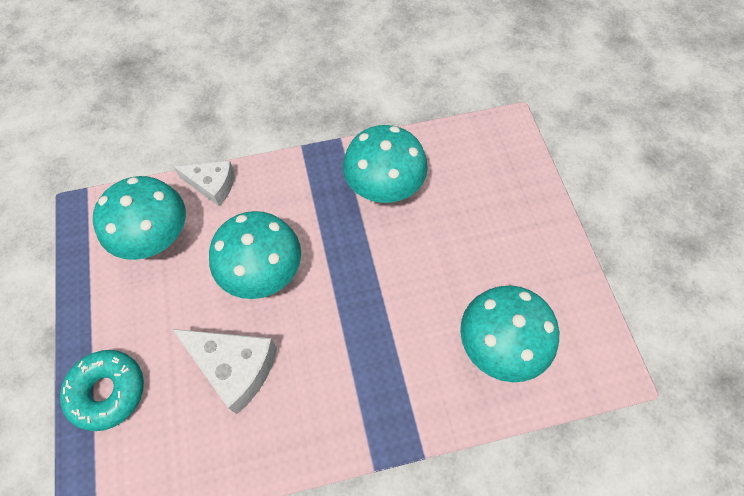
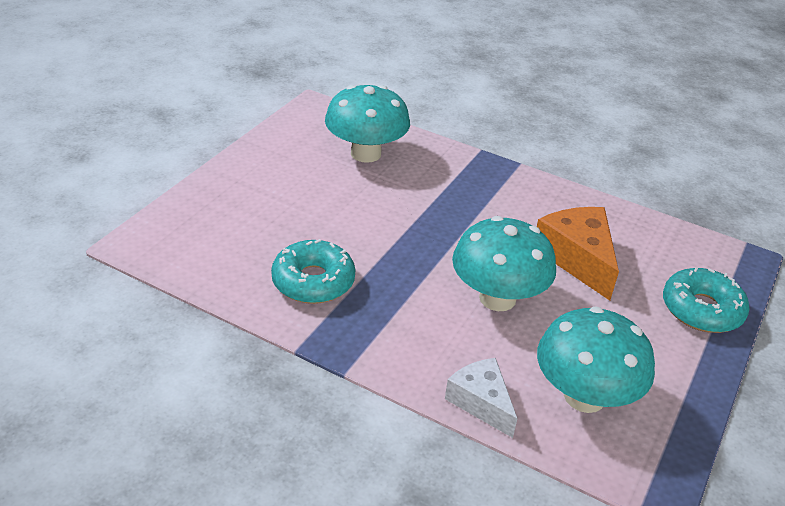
camera: 140 degrees left, 25 degrees down
white cheese [172,329,277,414] -> orange cheese [537,207,619,301]
turquoise mushroom [343,125,428,203] -> turquoise donut [271,239,355,304]

